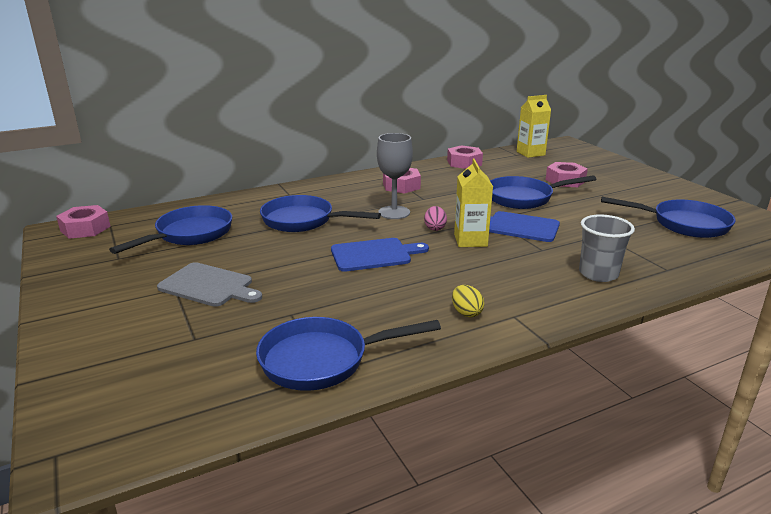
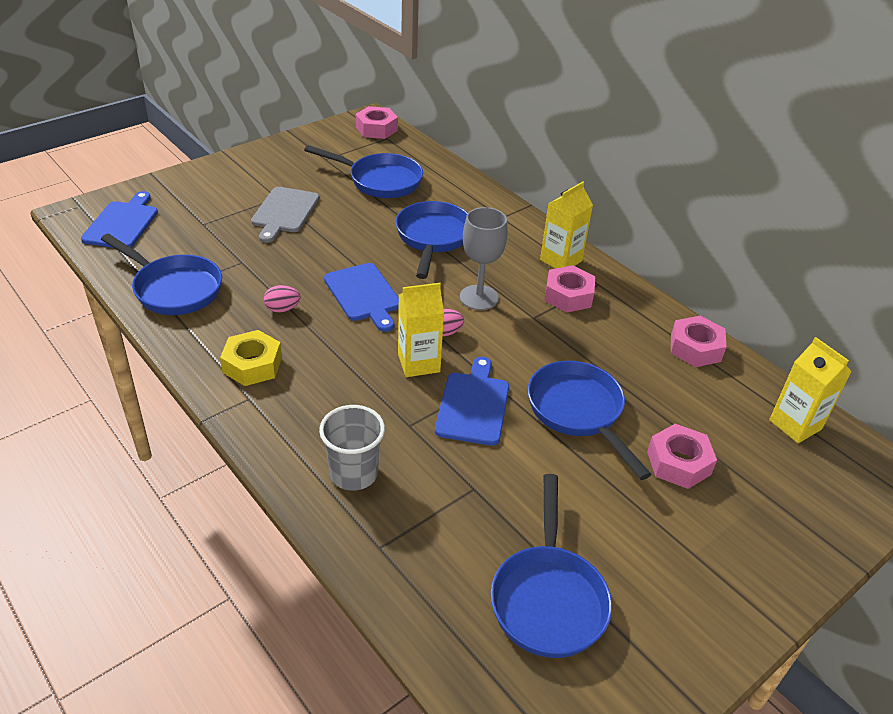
camera: 75 degrees right, 15 degrees up
blue pan [256,317,441,391] -> blue pan turned 150 degrees clockwise [101,234,222,315]
yellow egg [452,285,484,318] -> yellow nut [220,330,282,386]
none -> blue cutting board [81,191,158,248]
none -> pink egg [264,285,300,313]
none -> yellow carton [540,182,593,269]

